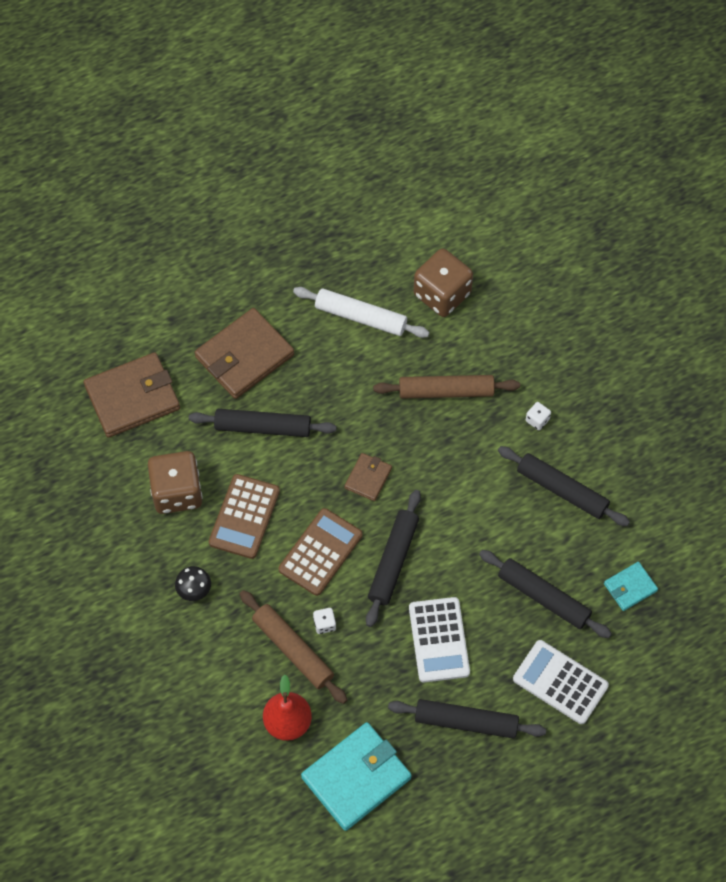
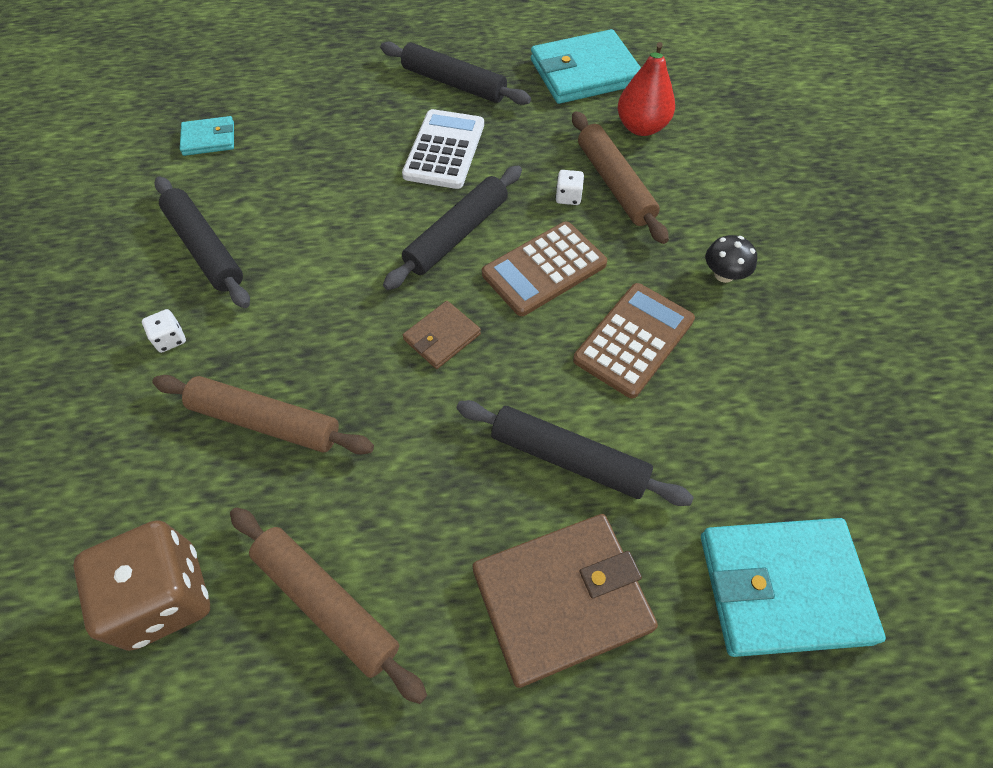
camera: 160 degrees left, 5 degrees down
brown wallet [83,352,180,438] -> turquoise wallet [701,518,886,657]
brown dice [148,451,203,514] -> none
white rolling pin [293,287,430,338] -> brown rolling pin [230,507,427,704]
black rolling pin [479,550,612,638] -> none
white calculator [513,640,609,724] -> none

